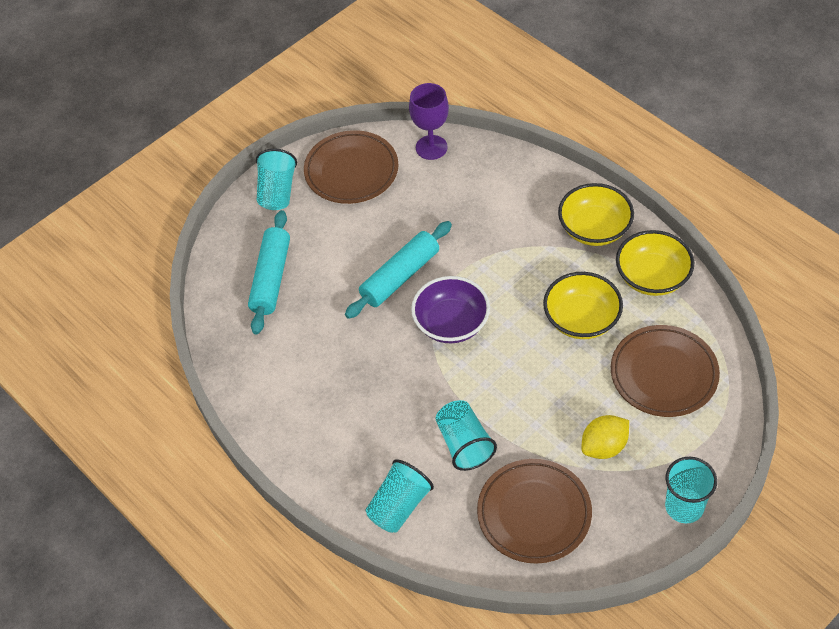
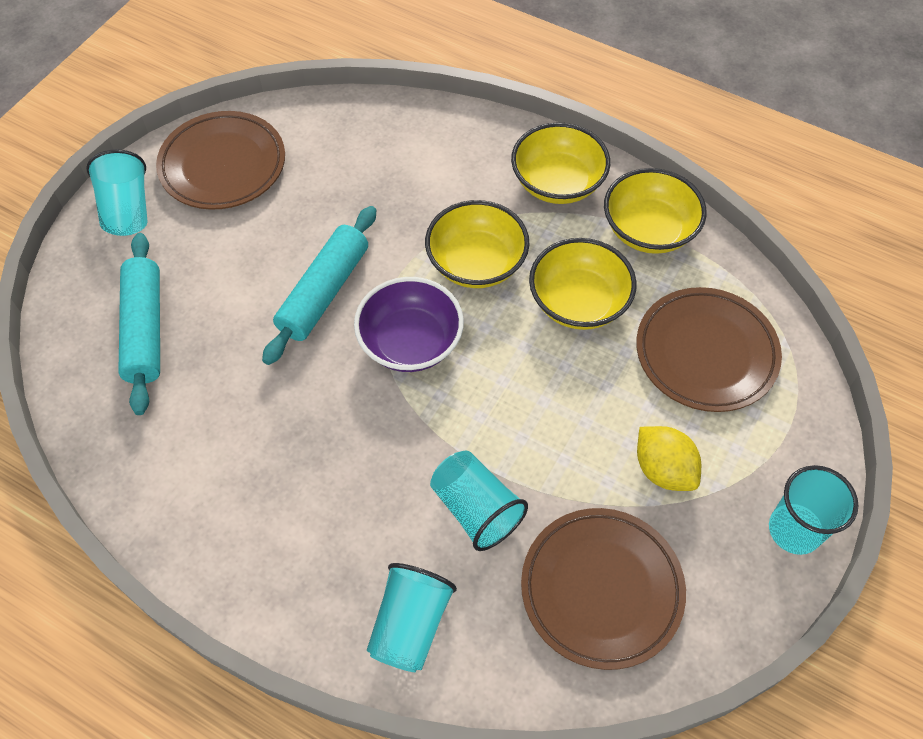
camera: 20 degrees left, 5 degrees up
purple goblet [409,83,449,160] -> none
yellow lemon [581,415,629,459] -> yellow lemon turned 75 degrees counterclockwise [637,426,701,491]
none -> yellow bowl [425,200,529,288]

